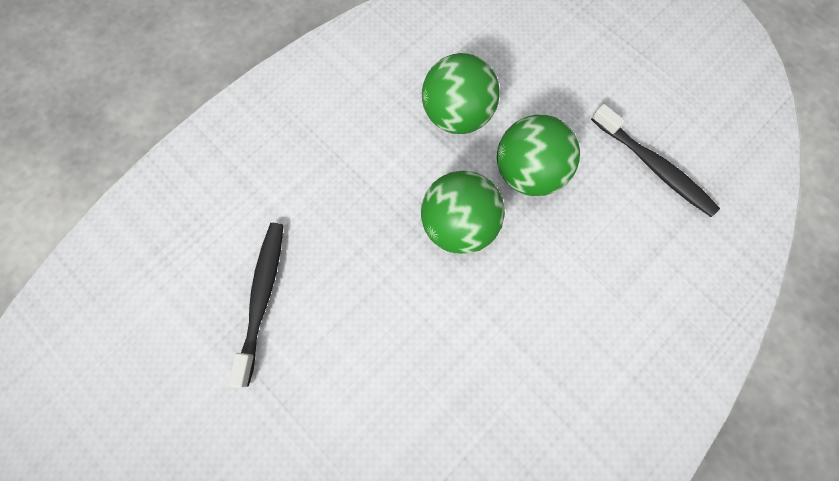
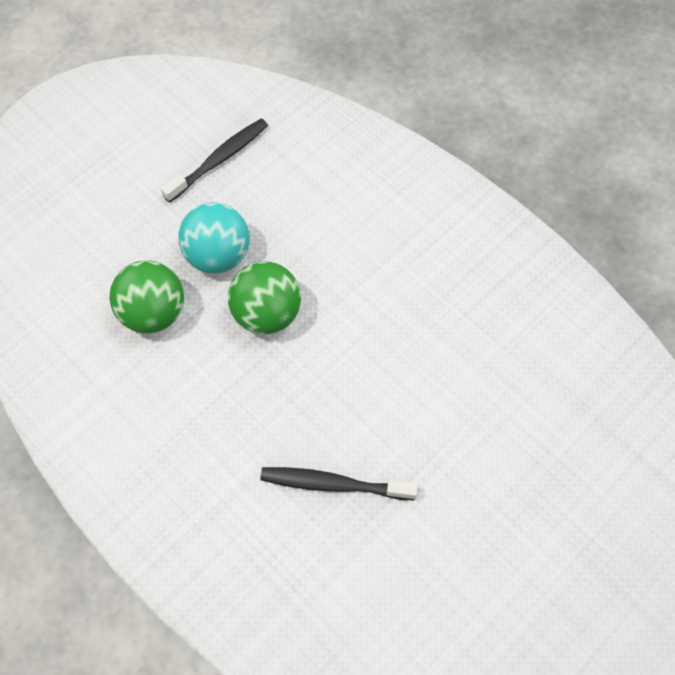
camera: 90 degrees left, 10 degrees down
green ball [497,115,580,196] -> turquoise ball [178,202,250,274]

